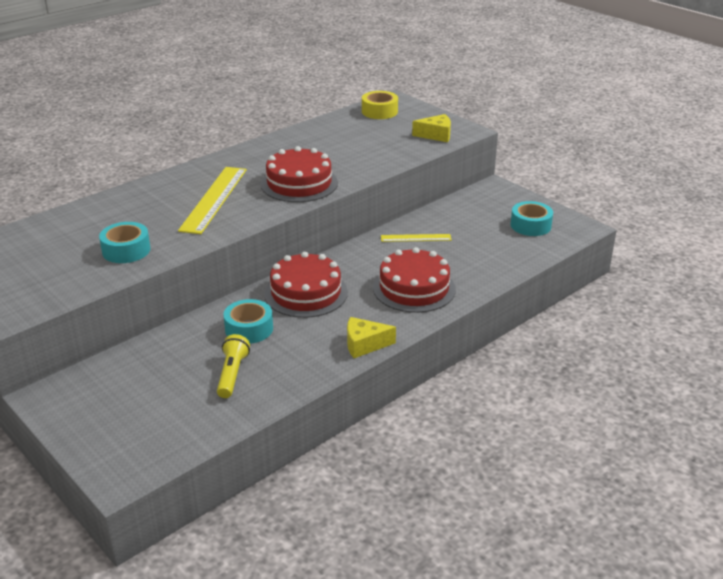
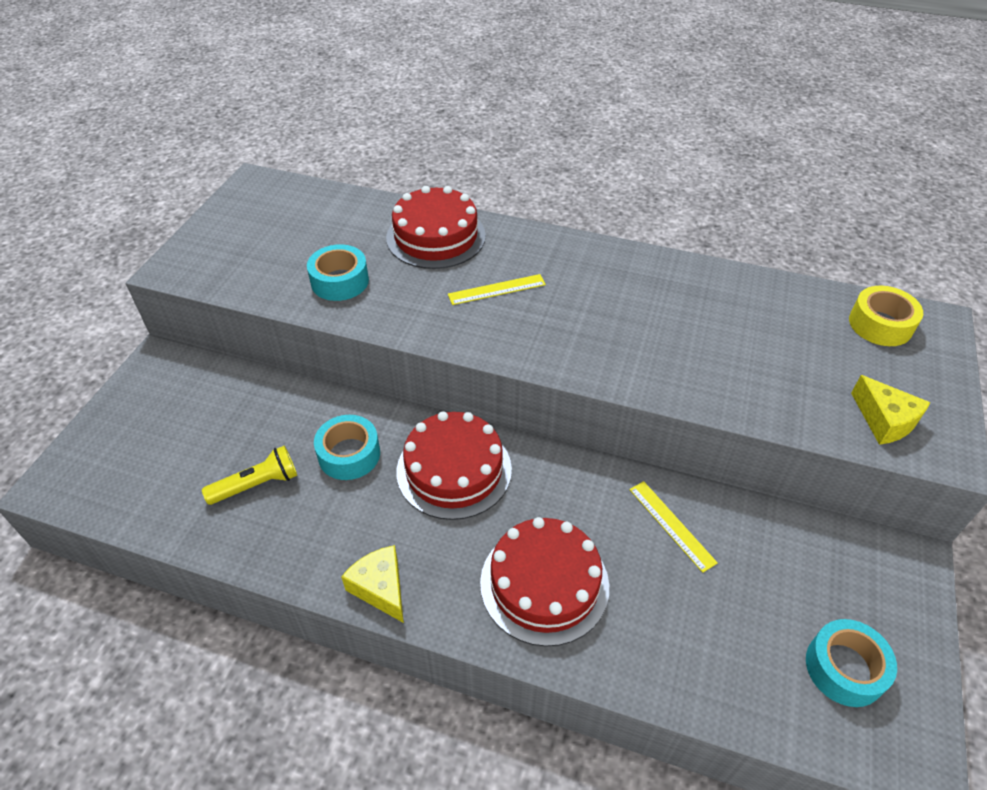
camera: 60 degrees right, 15 degrees up
yellow ruler [178,167,247,234] -> yellow ruler [448,274,546,305], size x0.53
red cake [261,146,338,202] -> red cake moved to [386,186,486,269]

